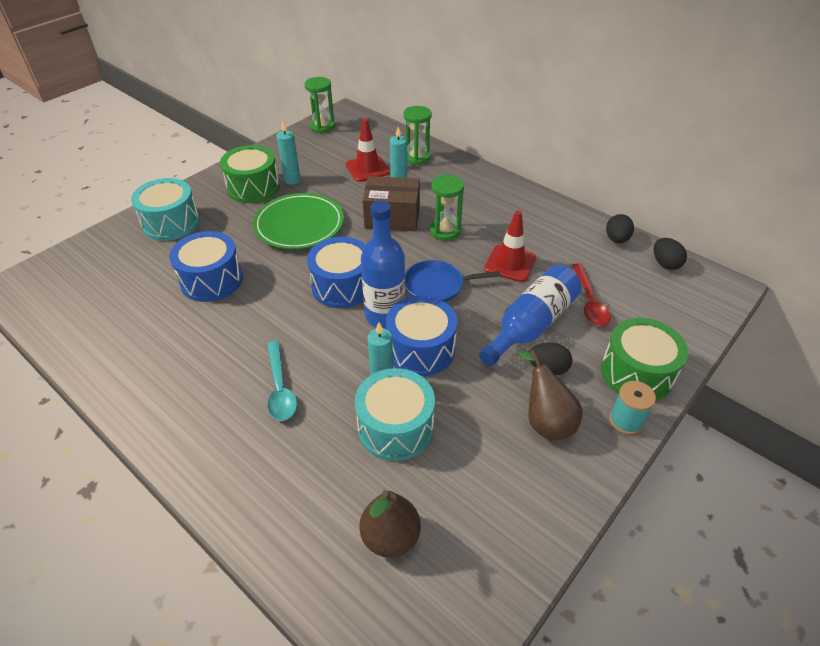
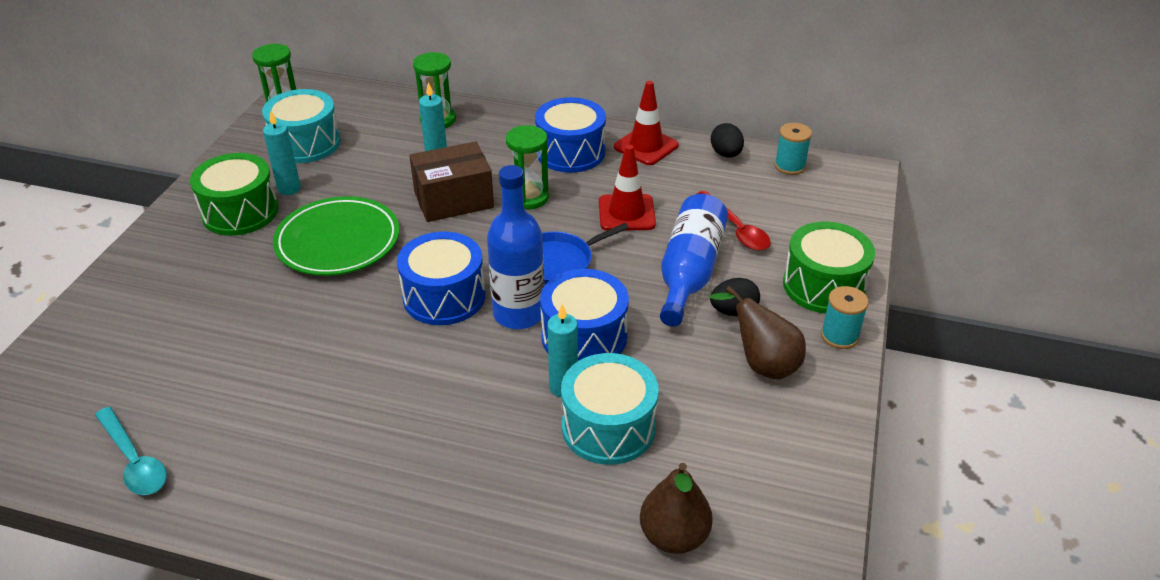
camera: 25 degrees left, 5 degrees down
turquoise drum [131,178,200,241] -> turquoise drum moved to [262,89,341,163]
blue drum [169,231,243,302] -> blue drum moved to [535,97,606,173]
turquoise spoon [267,341,297,421] -> turquoise spoon moved to [95,407,167,495]
red traffic cone [346,118,390,182] -> red traffic cone moved to [614,81,679,165]
black egg [653,238,687,270] -> turquoise spool [774,123,812,175]

